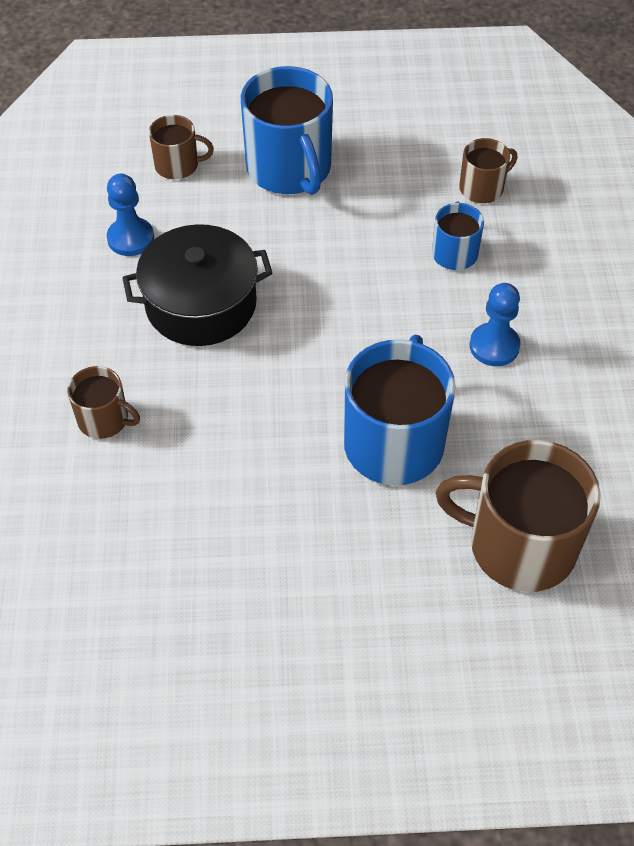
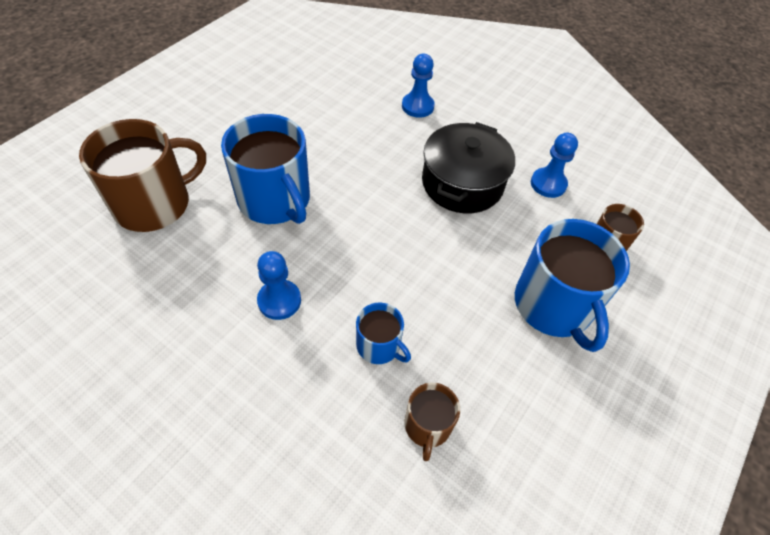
camera: 125 degrees right, 0 degrees up
brown mug [67,366,140,439] -> blue pawn [402,54,435,118]
blue mug [241,66,333,195] -> blue mug turned 120 degrees counterclockwise [515,219,630,352]

